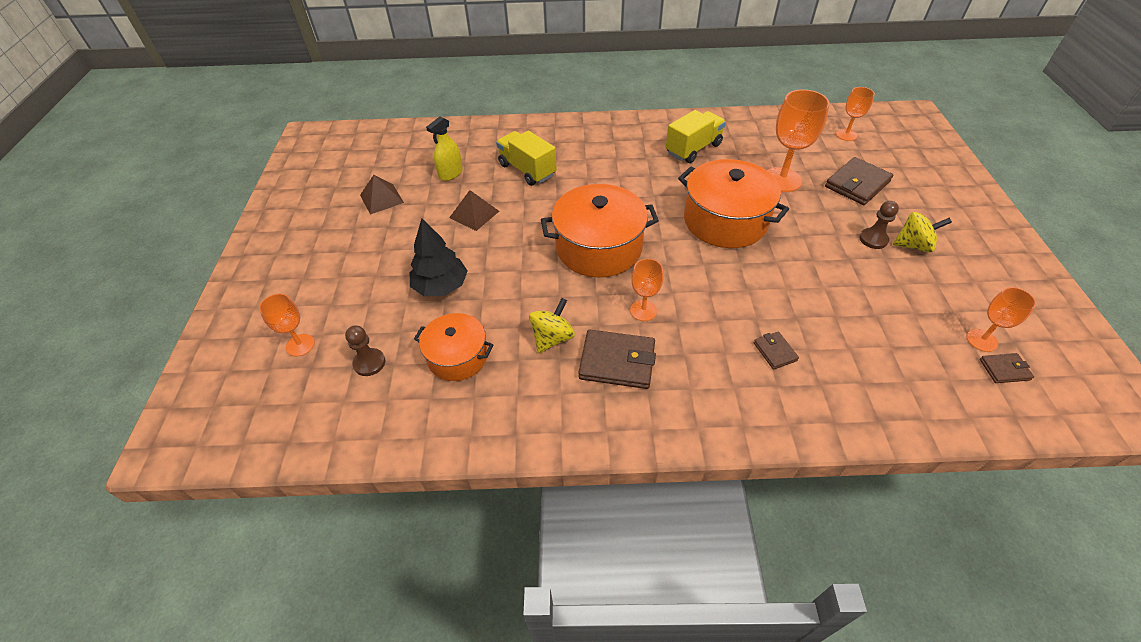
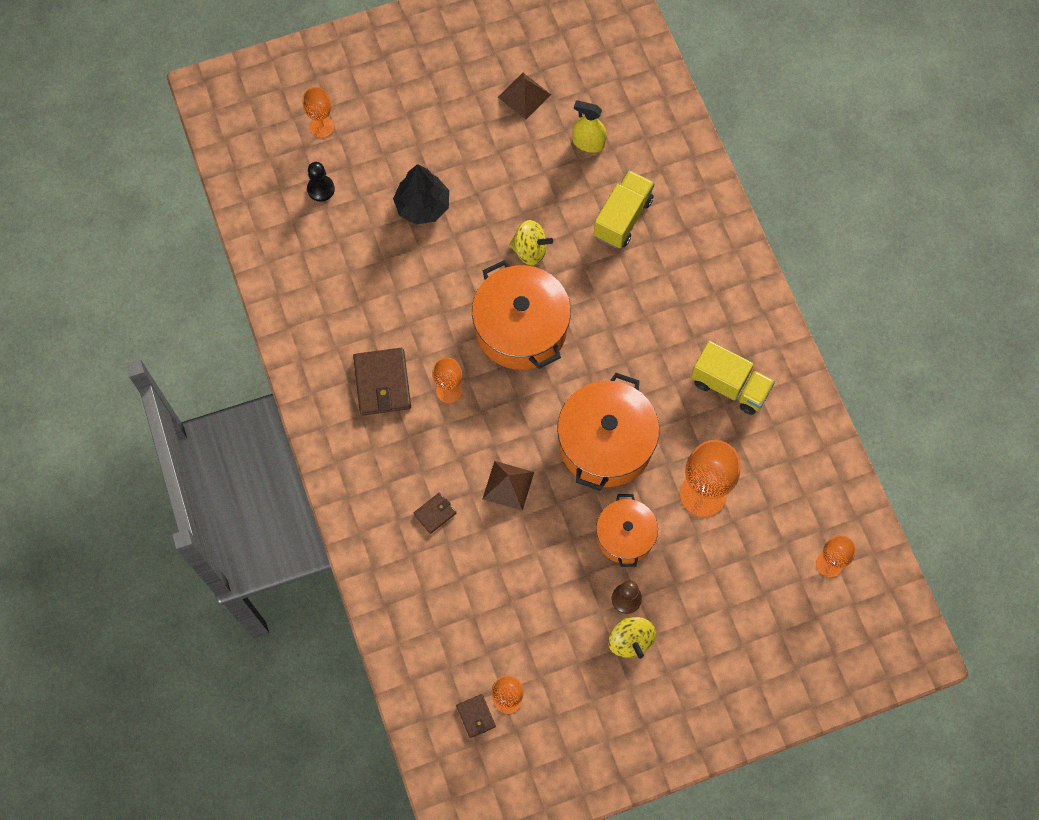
camera: 70 degrees right, 20 degrees up
brown pawn [345,326,385,376] -> black pawn [307,162,335,202]
orange pot [414,313,493,381] -> orange pot moved to [596,494,658,567]
brown pyramid [449,190,499,231] -> brown pyramid moved to [483,461,534,511]
yellow spinning top [529,298,575,353] -> yellow spinning top moved to [509,220,553,266]
brown wallet [825,157,893,205] -> none

